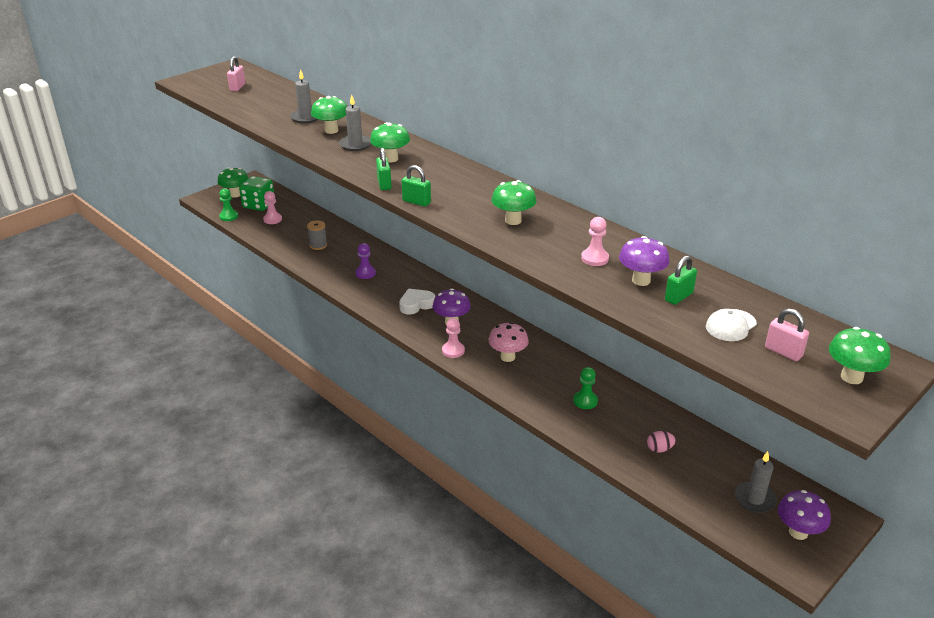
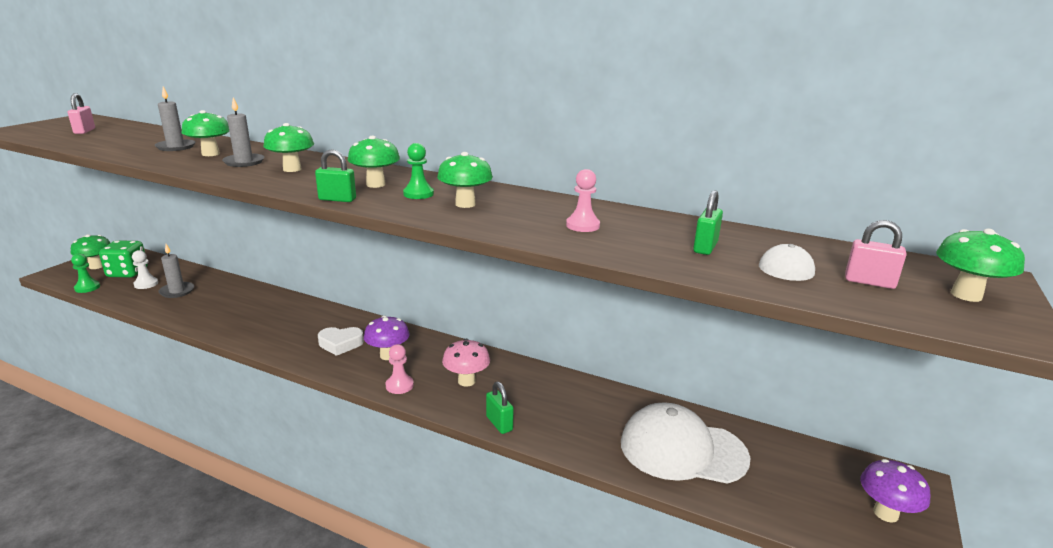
camera: 20 degrees left, 10 degrees down
pink pawn [263,191,282,224] -> white pawn [132,250,158,289]
grey spool [307,220,327,250] -> none
purple pawn [355,243,376,279] -> none
green padlock [376,148,392,190] -> green padlock moved to [486,381,514,434]
white heart [399,289,435,315] -> white heart turned 135 degrees counterclockwise [318,327,364,356]
green pawn [573,367,598,409] -> green pawn moved to [403,143,434,199]
purple mushroom [619,236,670,286] -> none
pink egg [647,431,676,453] -> white cap [621,403,750,484]
grey candle [735,451,777,513] -> grey candle moved to [158,244,194,298]
none -> green mushroom [348,136,400,188]

